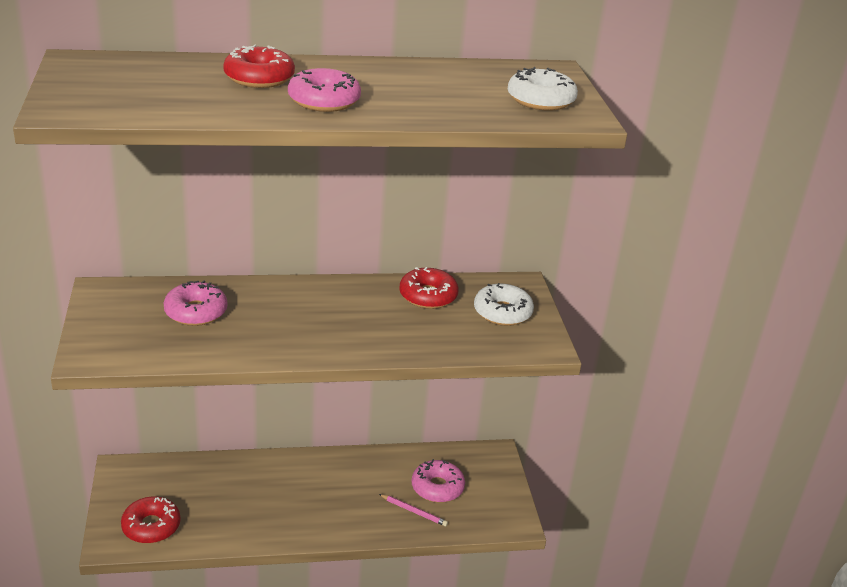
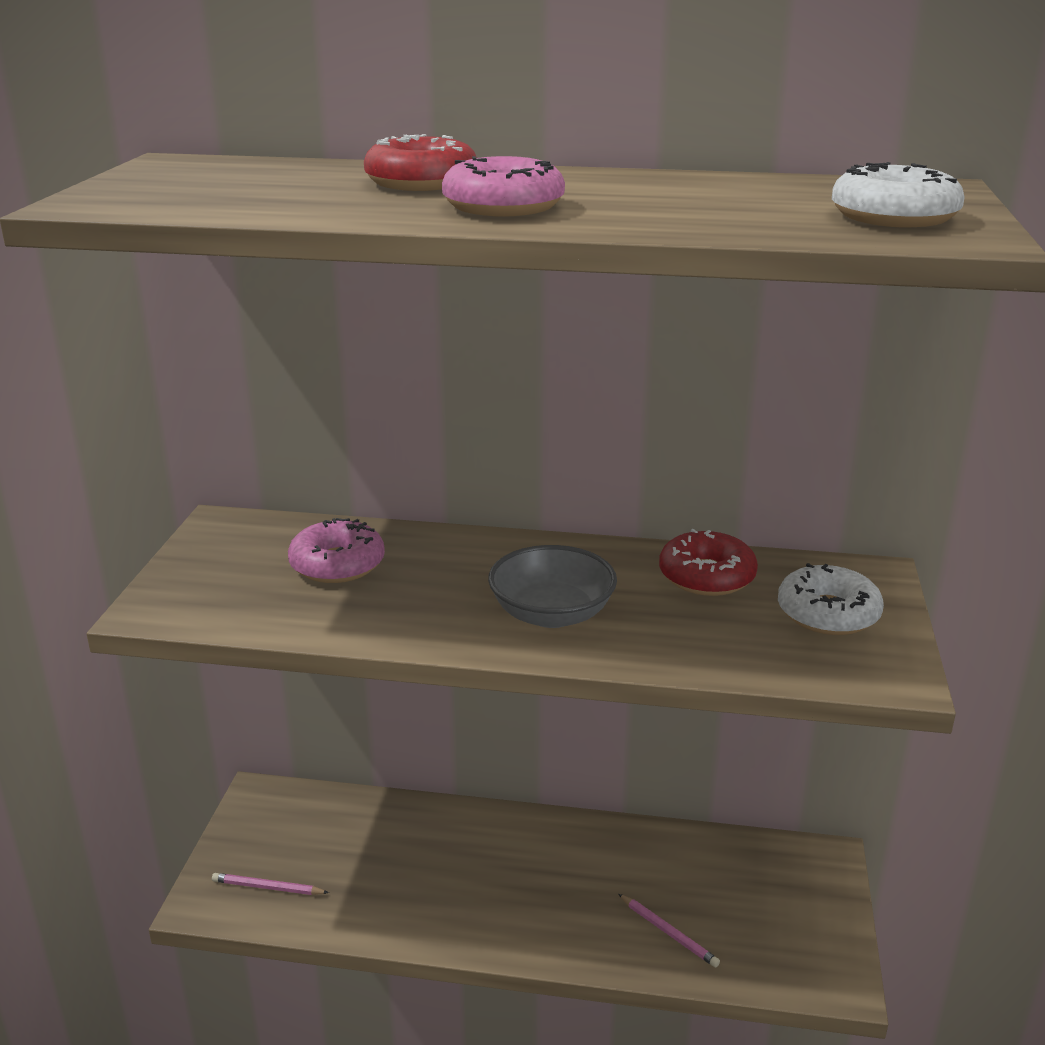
camera: 20 degrees right, 5 degrees down
red donut [121,497,181,543] -> pink pencil [212,873,329,895]
pink donut [412,459,465,503] -> none
none -> grey bowl [488,545,617,628]

